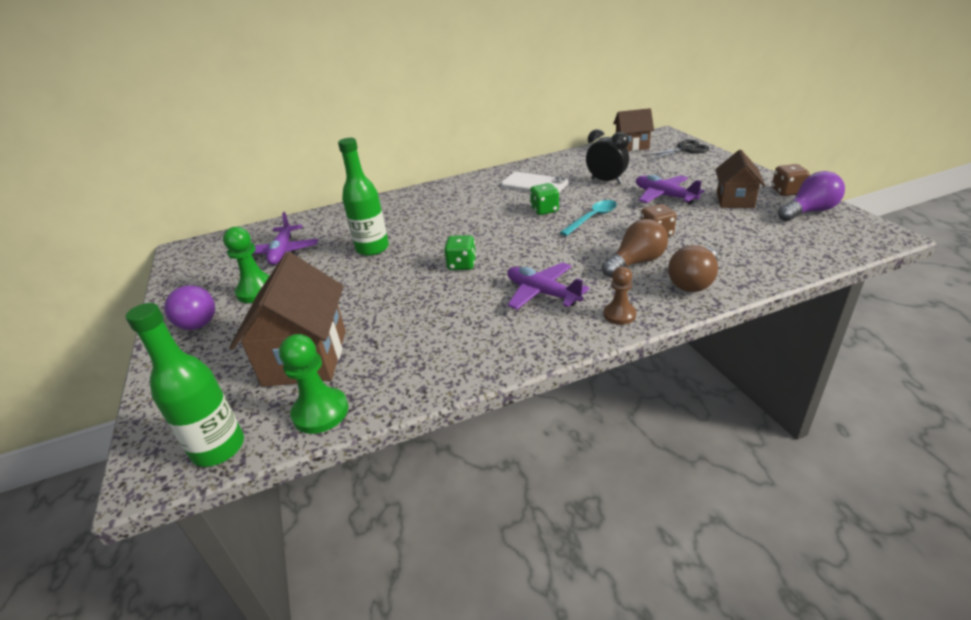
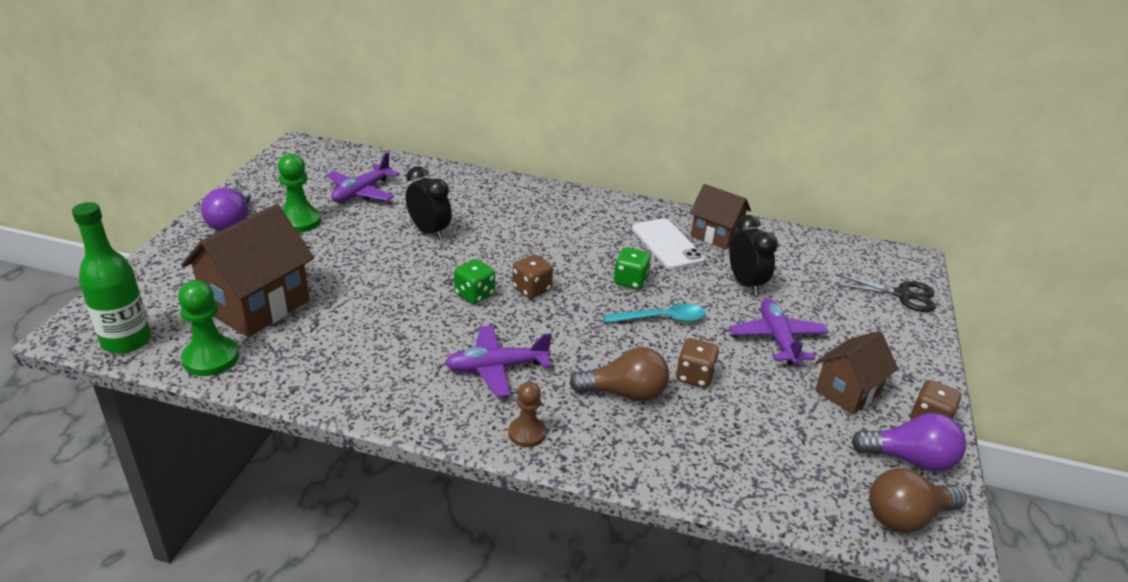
camera: 30 degrees right, 0 degrees up
green bottle [338,138,389,256] -> black clock [406,166,452,240]
purple plane [507,262,589,310] -> purple plane turned 90 degrees counterclockwise [445,325,552,397]
brown house [613,108,654,151] -> brown house moved to [690,184,751,250]
brown light bulb [668,245,718,292] -> brown light bulb moved to [869,468,967,533]
none -> brown dice [512,254,553,299]

